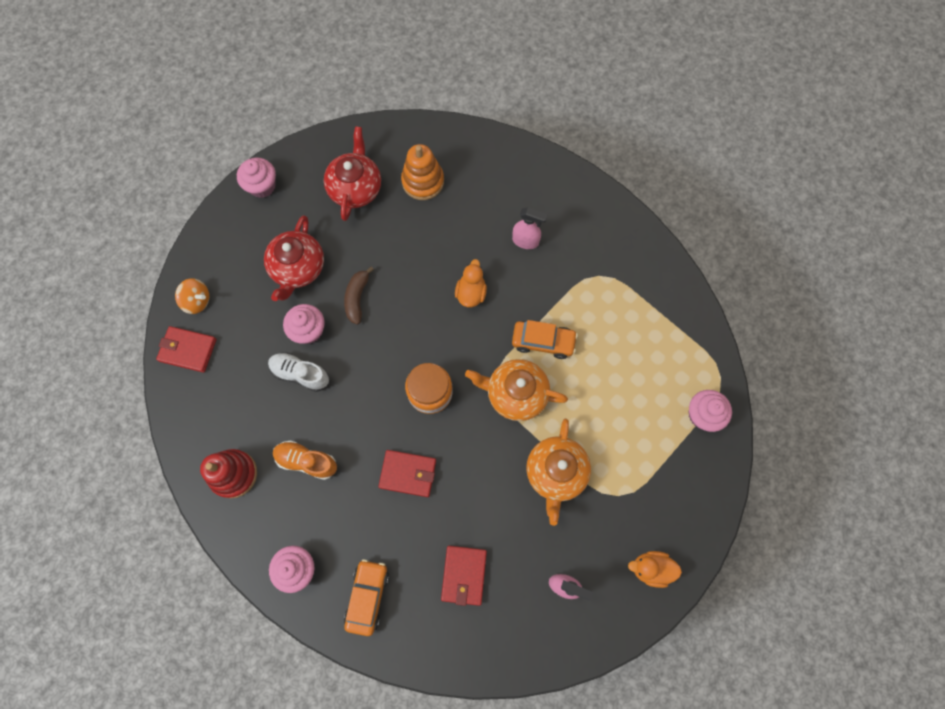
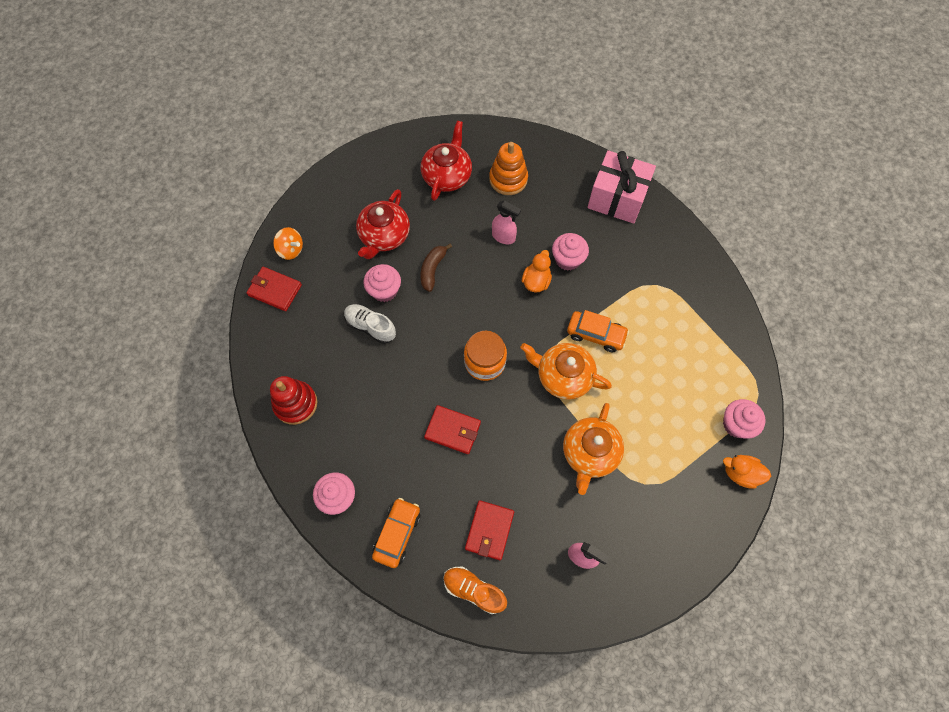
camera: 10 degrees right, 5 degrees down
pink cupcake [237,157,276,198] -> pink cupcake moved to [552,233,589,271]
orange shoe [273,440,337,480] -> orange shoe moved to [443,567,507,614]
pink spray bottle [512,207,548,249] -> pink spray bottle moved to [492,201,521,244]
orange duck [628,551,682,588] -> orange duck moved to [723,455,771,488]
none -> pink gift [587,150,656,224]

